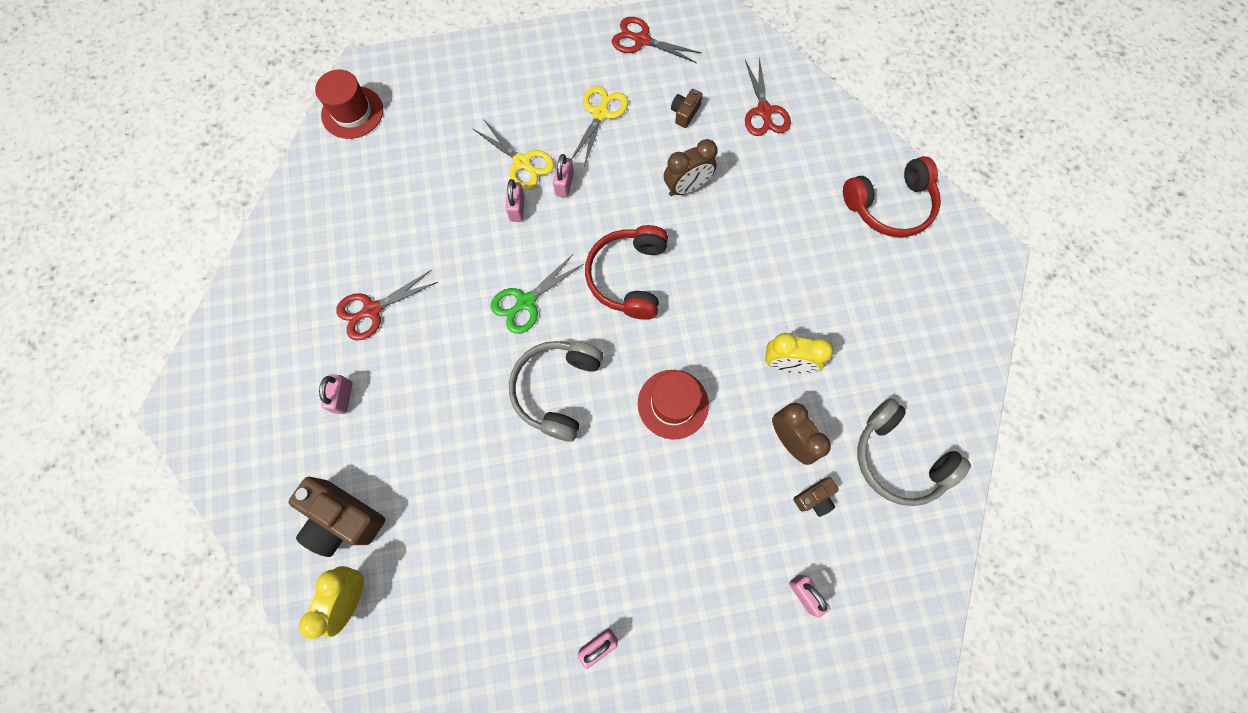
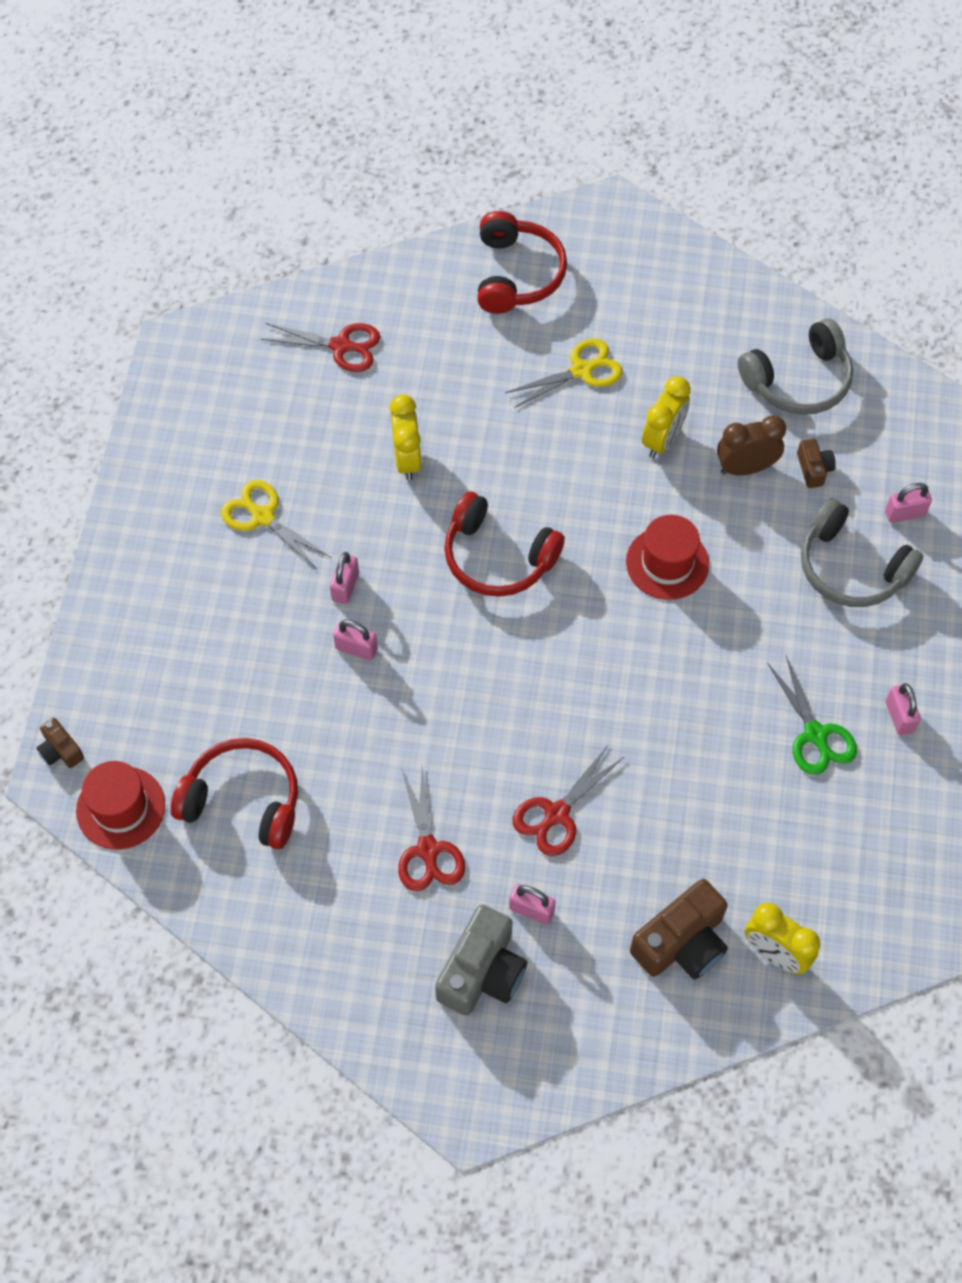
camera: 70 degrees left, 10 degrees down
yellow scissors [473,119,554,190] -> yellow scissors moved to [505,338,623,408]
green scissors [491,254,583,334] -> green scissors moved to [767,655,857,775]
grey headphones [509,341,603,442] -> grey headphones moved to [801,498,923,607]
pink padlock [553,154,574,198] -> pink padlock turned 75 degrees clockwise [330,552,359,604]
red scissors [612,17,702,63] -> red scissors moved to [513,745,624,856]
brown clock [664,139,717,196] -> yellow clock [390,394,422,480]
brown camera [671,89,703,128] -> brown camera moved to [37,718,84,768]
none -> red headphones [171,738,298,849]
none -> grey camera [435,905,527,1016]

